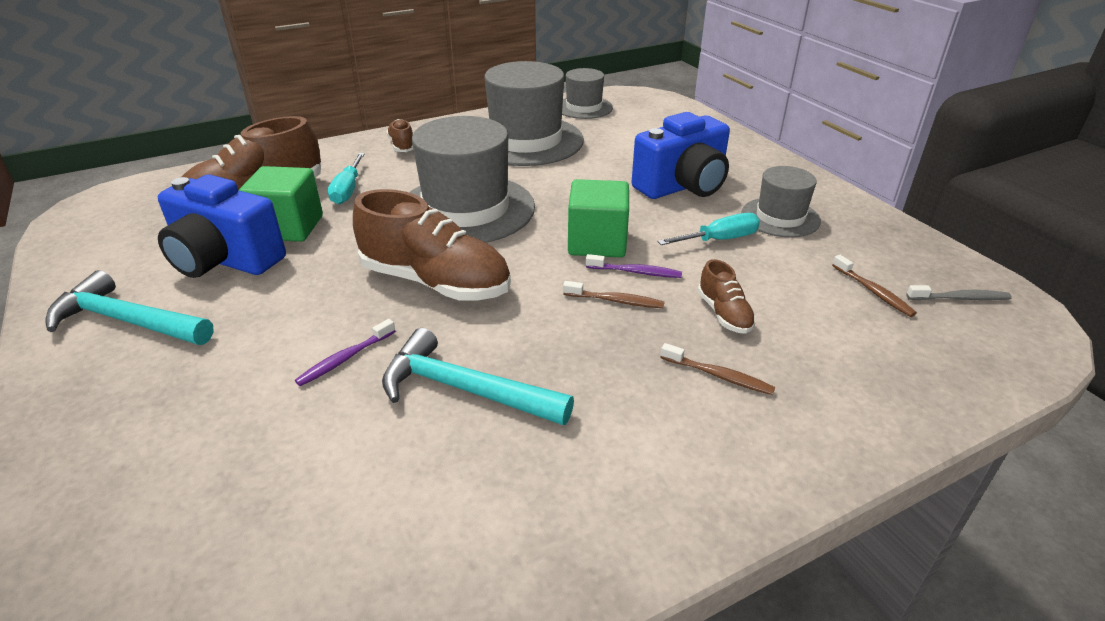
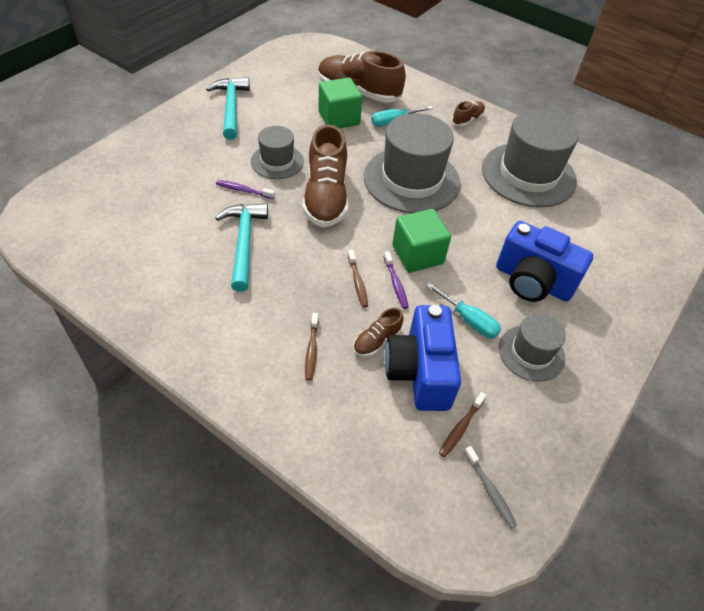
camera: 60 degrees right, 15 degrees up
blue camera [158,174,286,278] -> blue camera moved to [385,305,461,411]
grey hat [562,68,613,119] -> grey hat moved to [251,126,304,179]

